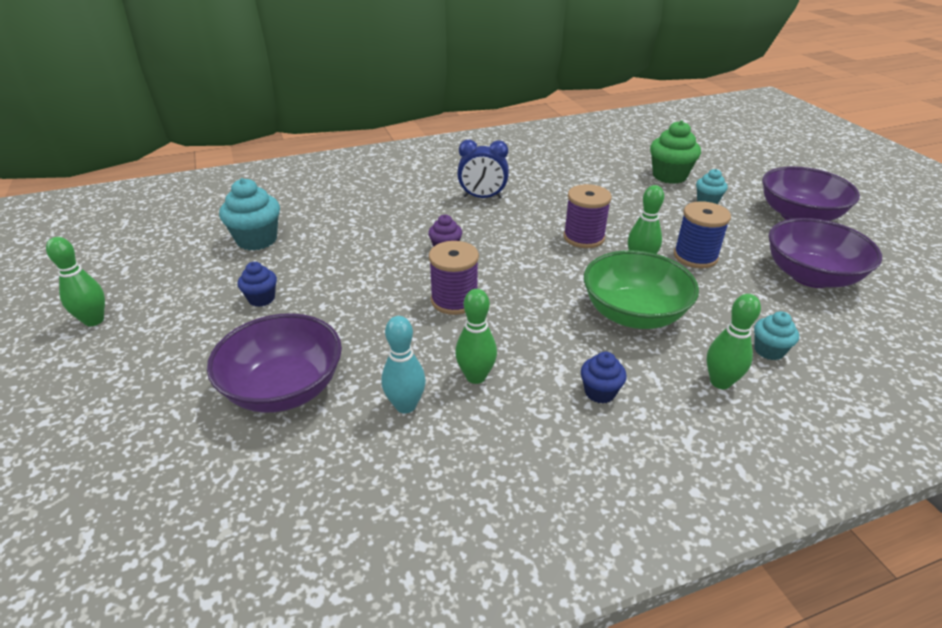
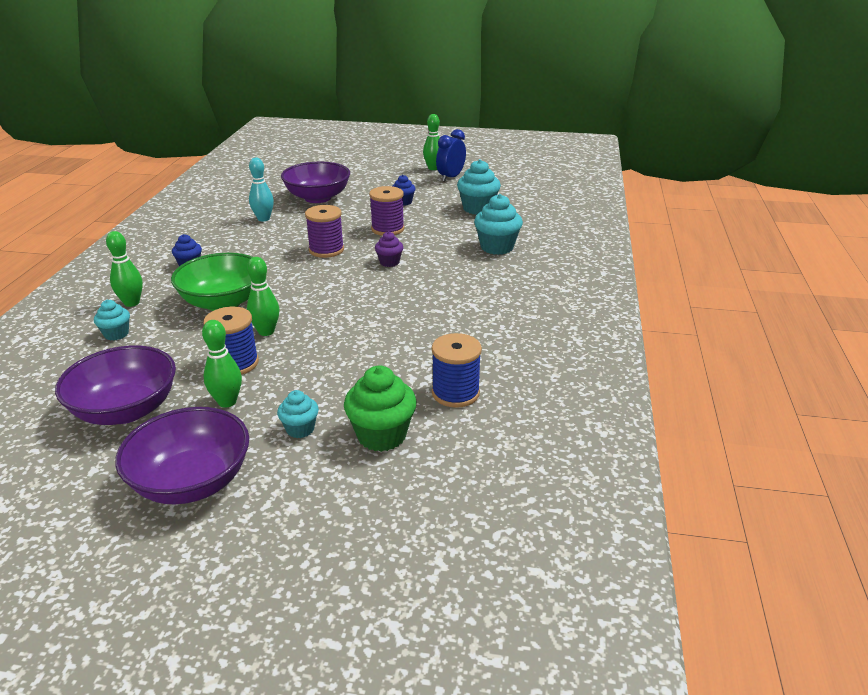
camera: 120 degrees right, 5 degrees down
green bowling pin [455,289,497,384] -> green bowling pin moved to [202,320,242,408]
blue clock [457,140,509,198] -> blue clock moved to [436,129,466,182]
purple spool [563,184,612,248] -> purple spool moved to [369,186,404,236]
none -> blue spool [432,333,482,408]
none -> turquoise cupcake [474,194,523,255]

